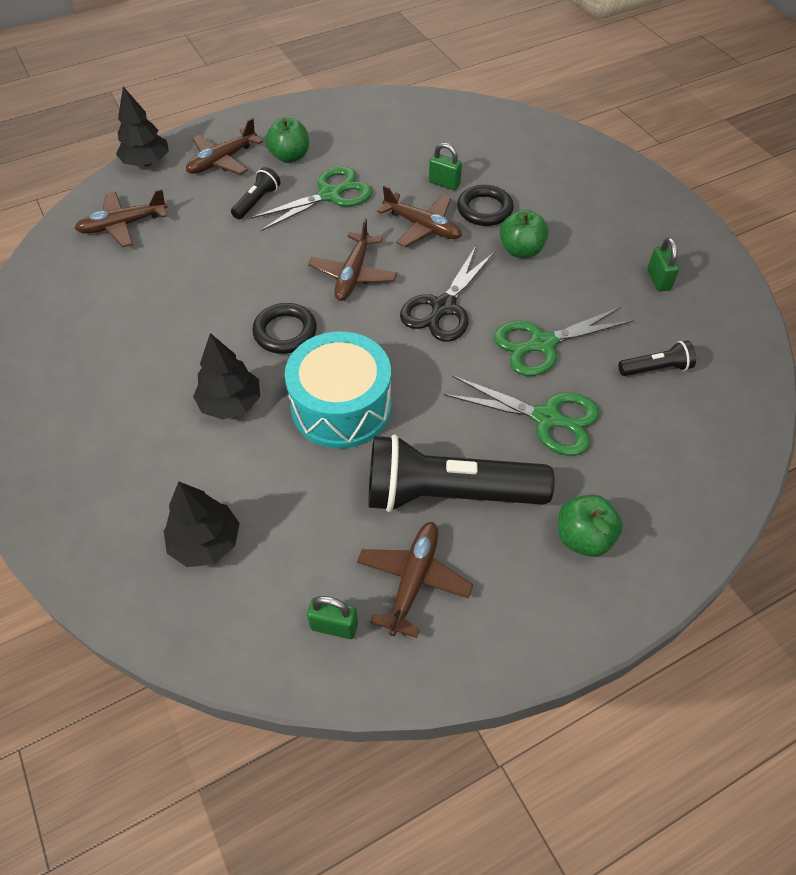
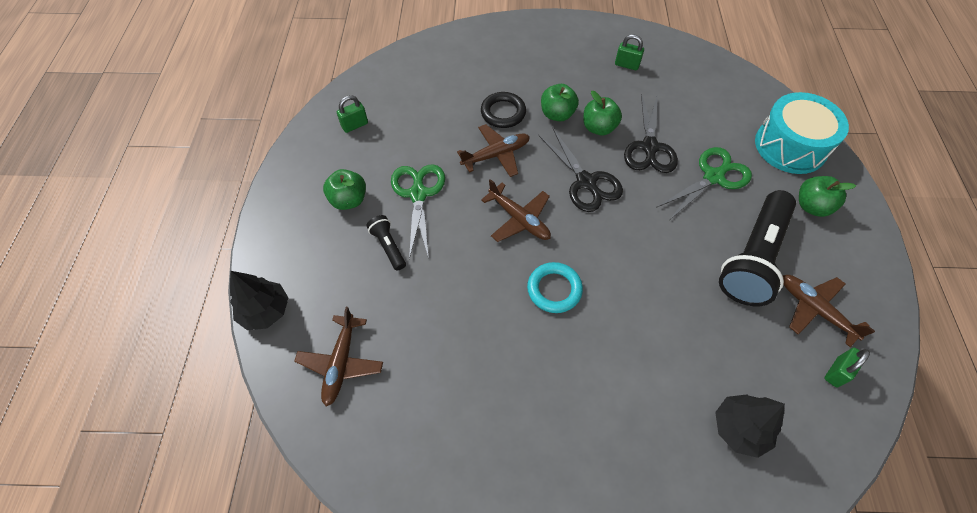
camera: 60 degrees left, 5 degrees up
brown plane [186,118,263,175] -> none
black tree [193,333,260,420] -> none
black ring [252,303,317,354] -> turquoise ring [527,262,583,313]
turquoise drum [285,332,391,449] -> turquoise drum moved to [755,92,849,174]
green padlock [429,143,462,190] -> green padlock moved to [337,95,368,133]
green scissors [494,307,634,376] -> black scissors [624,94,678,173]
black flashlight [619,340,696,376] -> none
none -> green apple [583,91,622,135]

